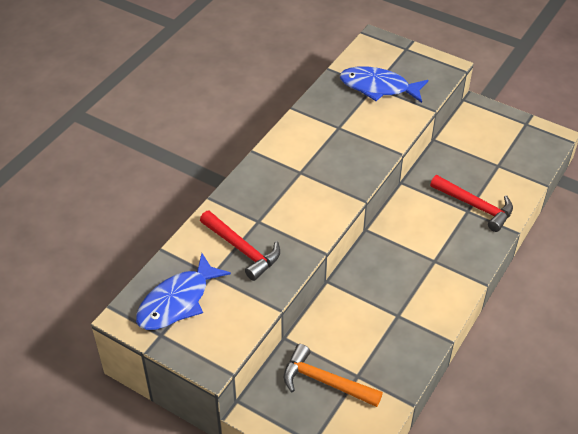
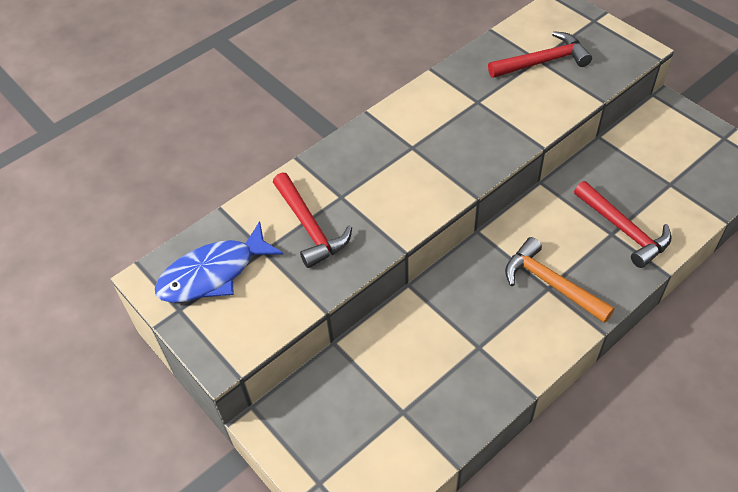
camera: 20 degrees right, 5 degrees up
orange hammer [284,344,383,407] -> orange hammer moved to [505,237,615,323]
blue fish [340,66,428,103] -> red hammer [488,31,592,78]

